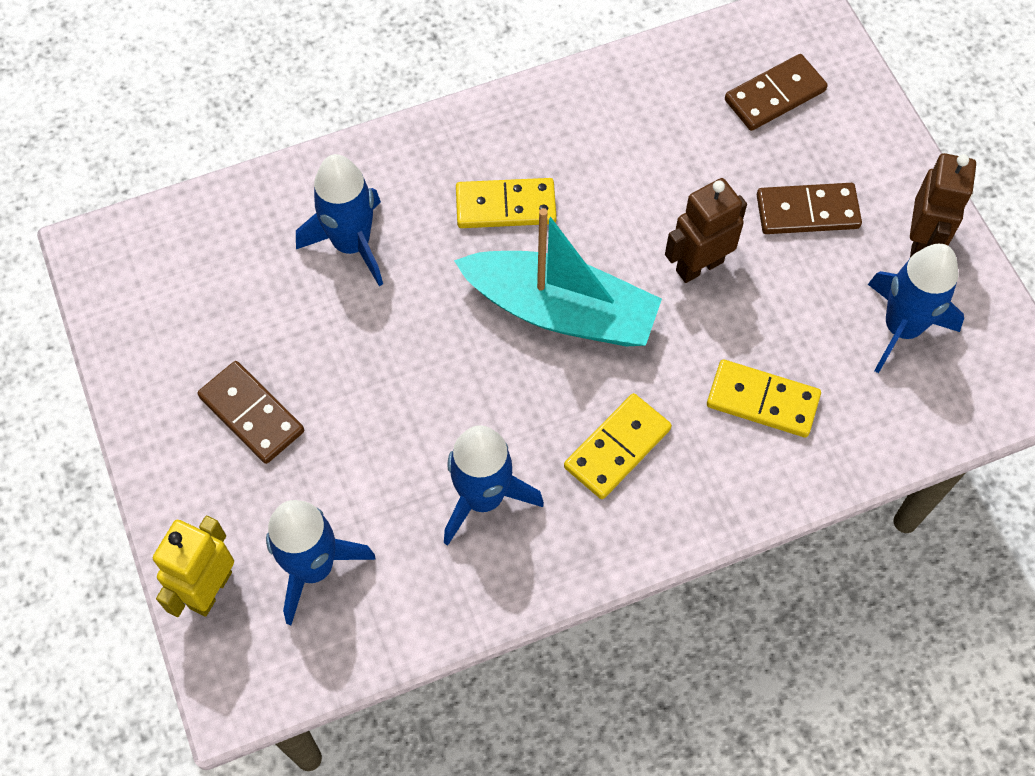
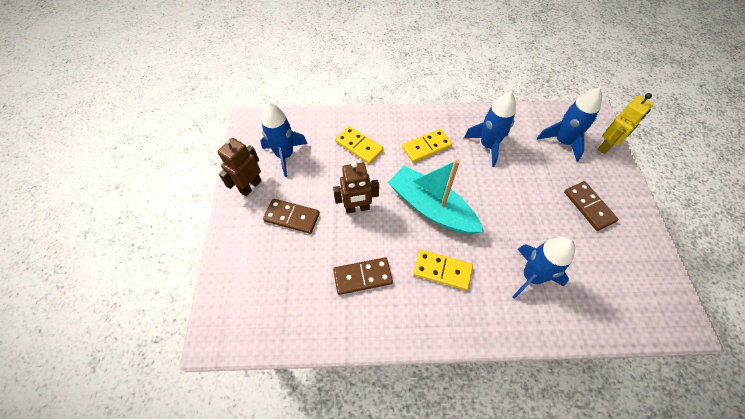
camera: 160 degrees left, 5 degrees down
brown domino [725,54,828,131] -> brown domino moved to [333,257,393,295]

